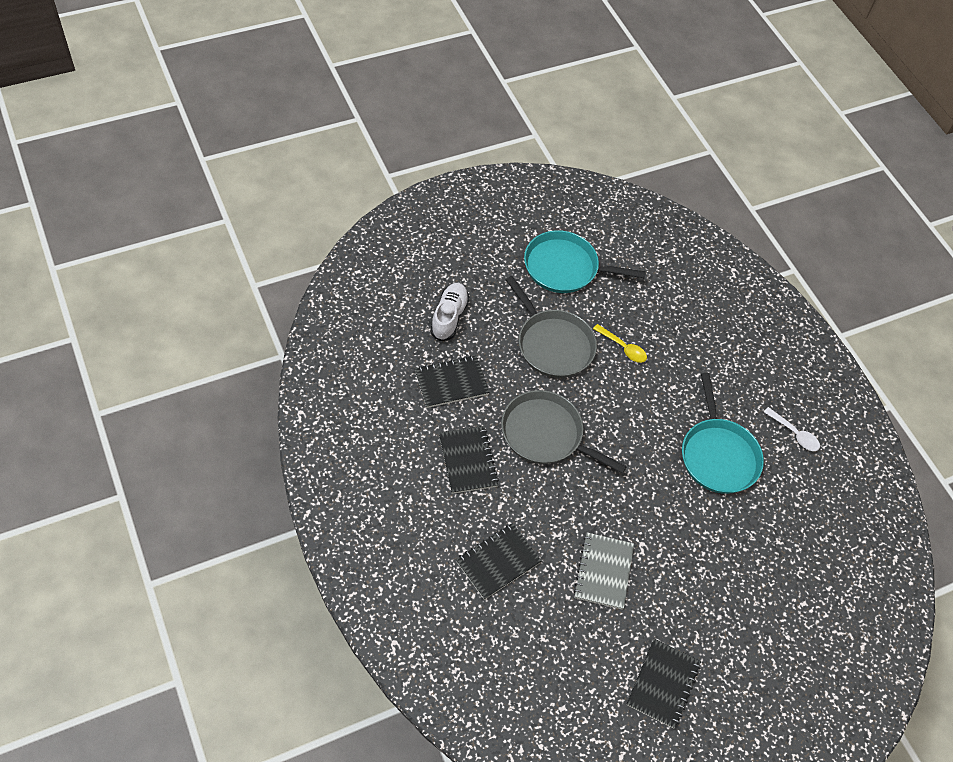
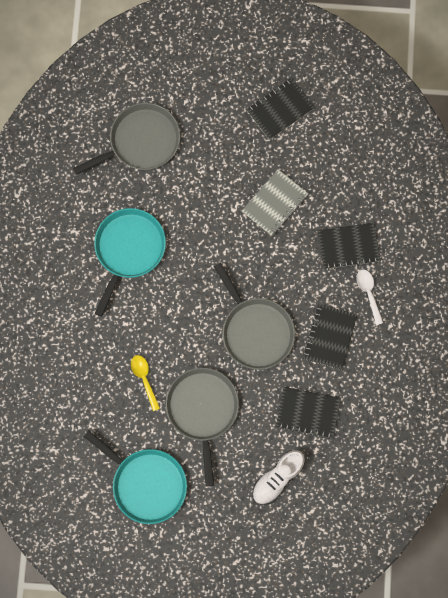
camera: 145 degrees left, 20 degrees up
white spoon [764,407,820,451] -> white spoon moved to [356,269,383,325]
none -> grey pan [73,103,180,175]

